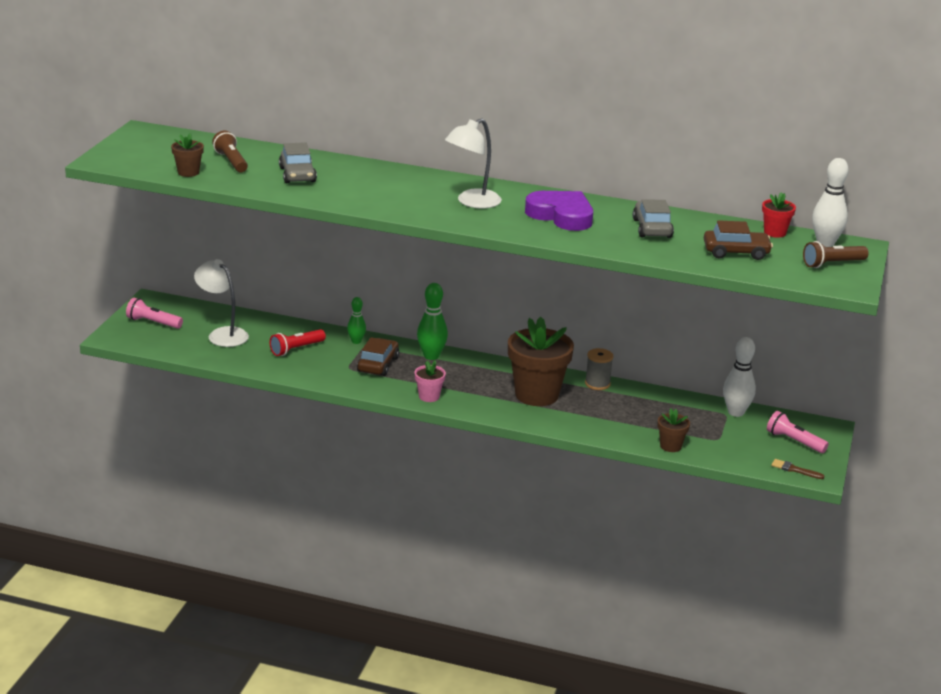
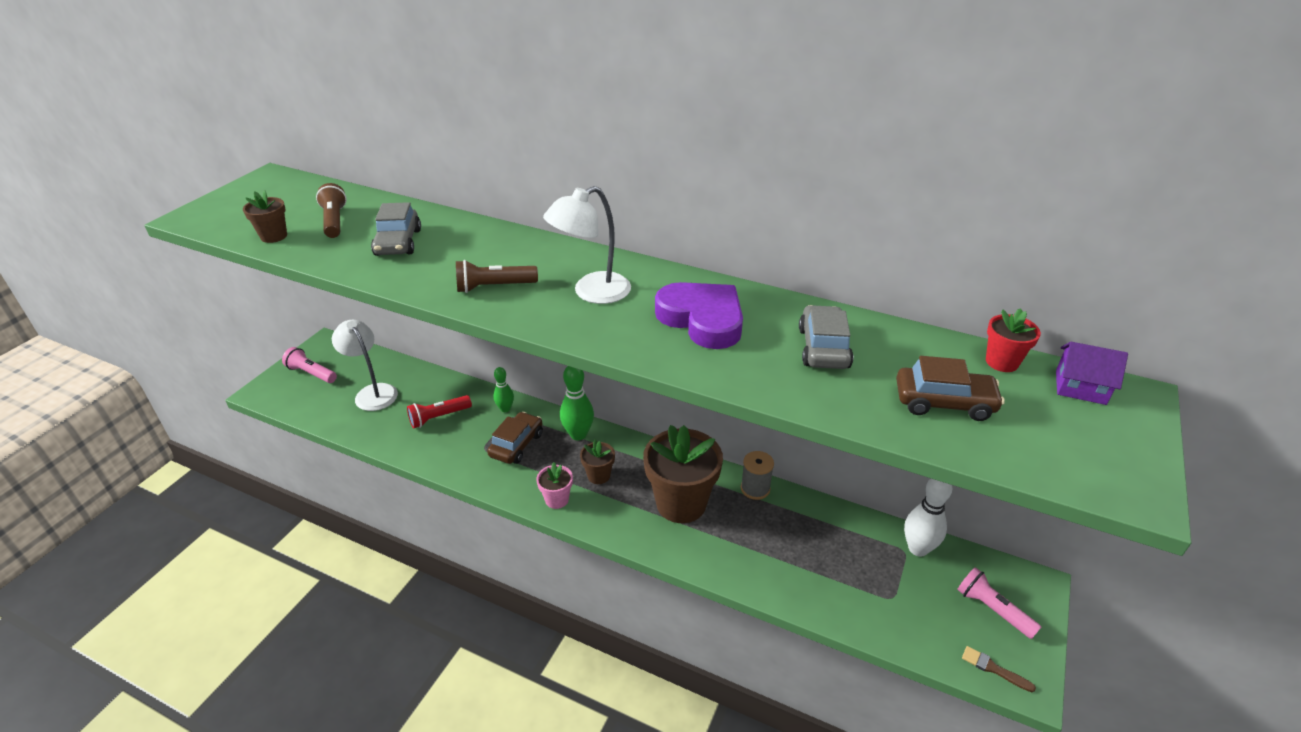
camera: 10 degrees right, 10 degrees up
brown flower pot [658,408,690,452] -> brown flower pot moved to [580,440,615,484]
brown flashlight [803,241,869,268] -> brown flashlight moved to [456,260,538,293]
white bowling pin [812,158,849,247] -> purple house [1056,342,1128,405]

